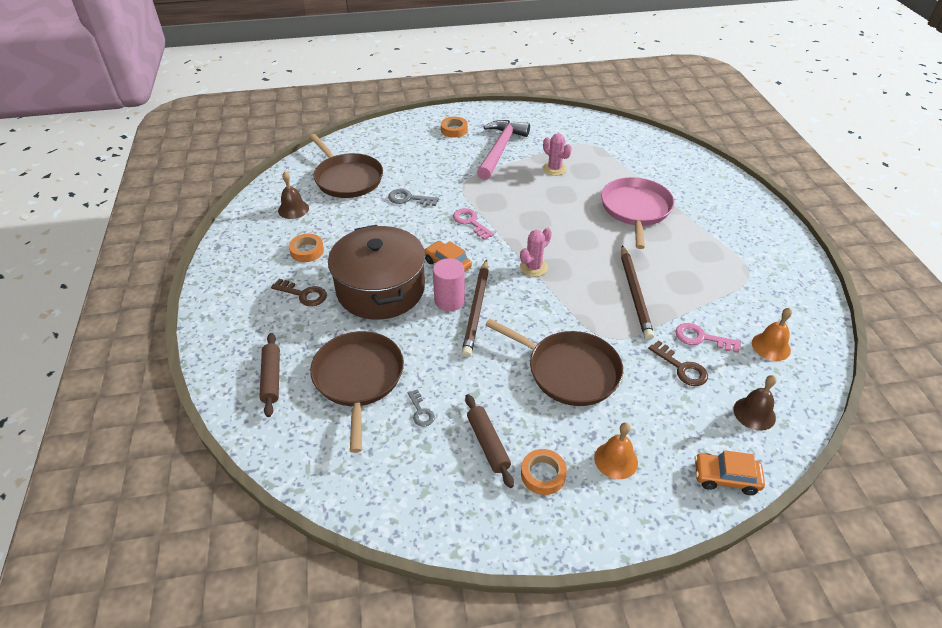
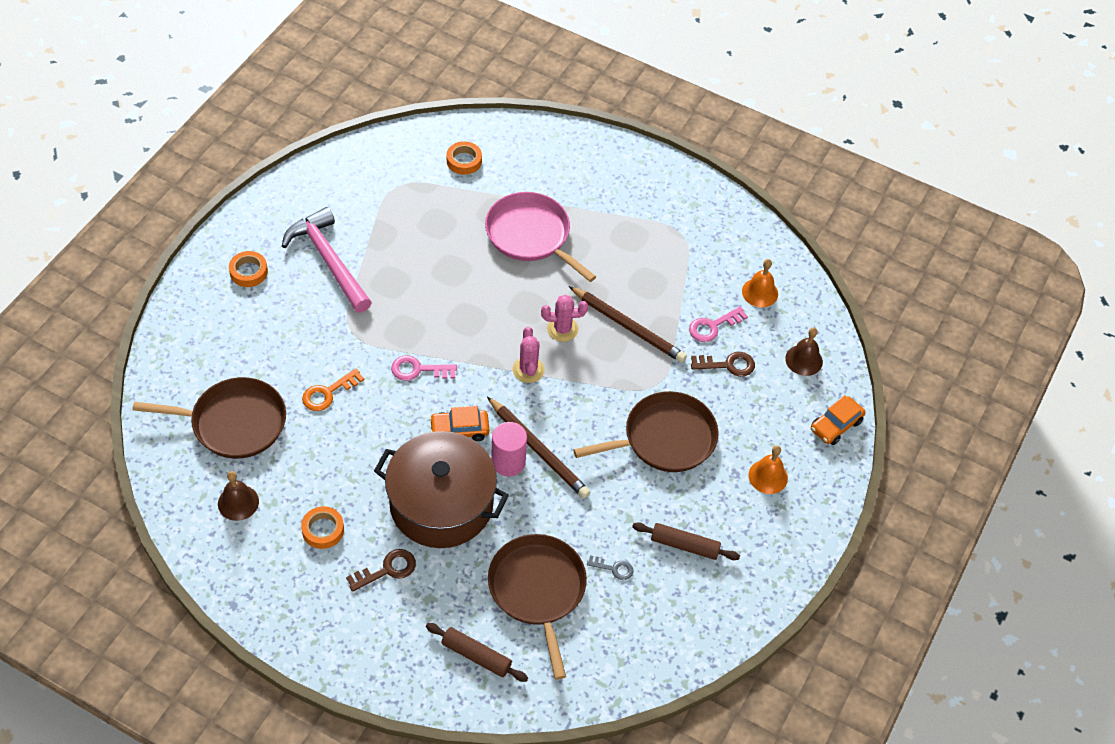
camera: 55 degrees left, 10 degrees up
brown pan [310,331,404,453] -> brown pan turned 45 degrees clockwise [488,534,587,679]
grey key [388,189,439,206] -> orange key [302,368,364,411]
orange tape [521,449,567,495] -> orange tape moved to [447,141,482,175]
pink cactus [543,133,572,176] -> pink cactus moved to [541,295,588,342]

